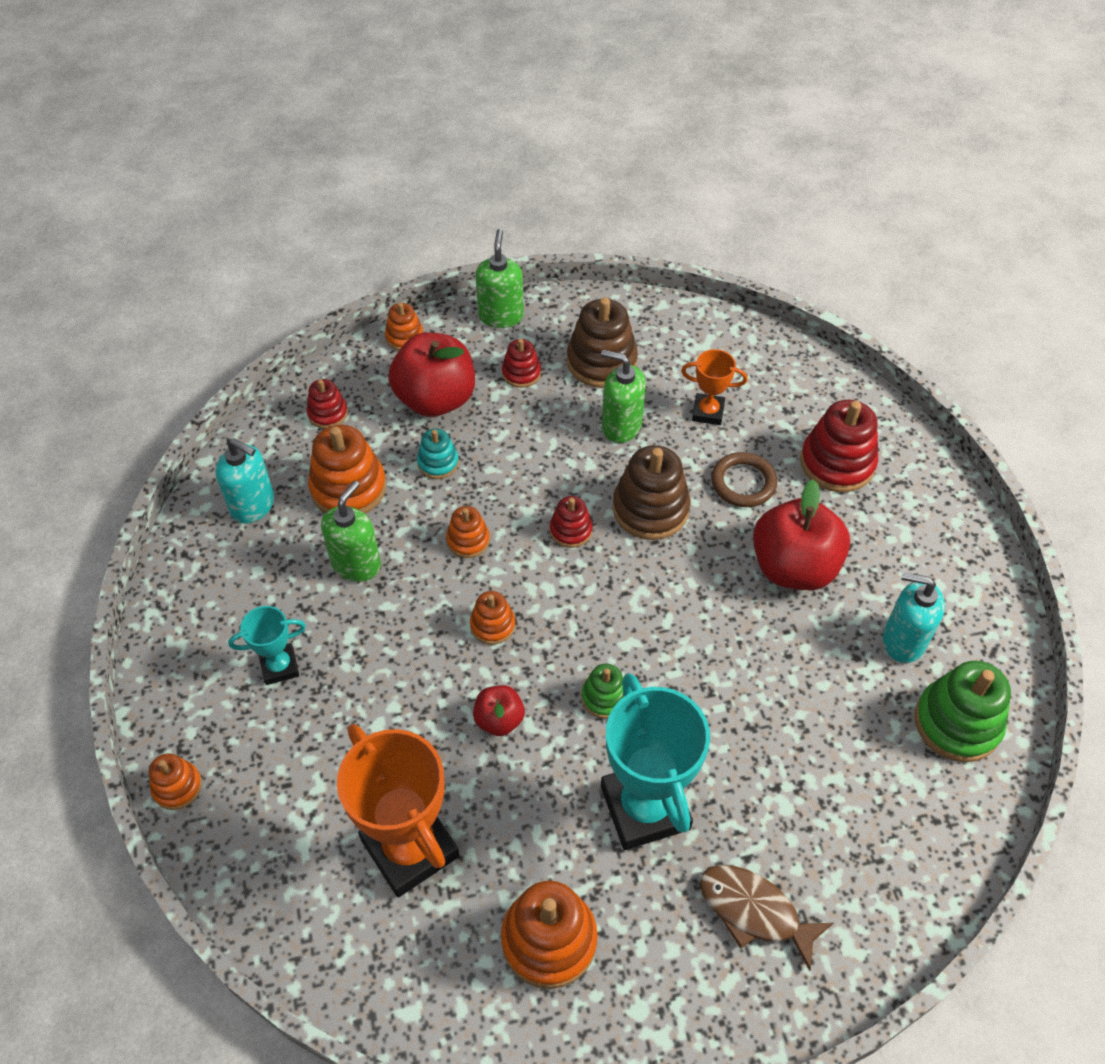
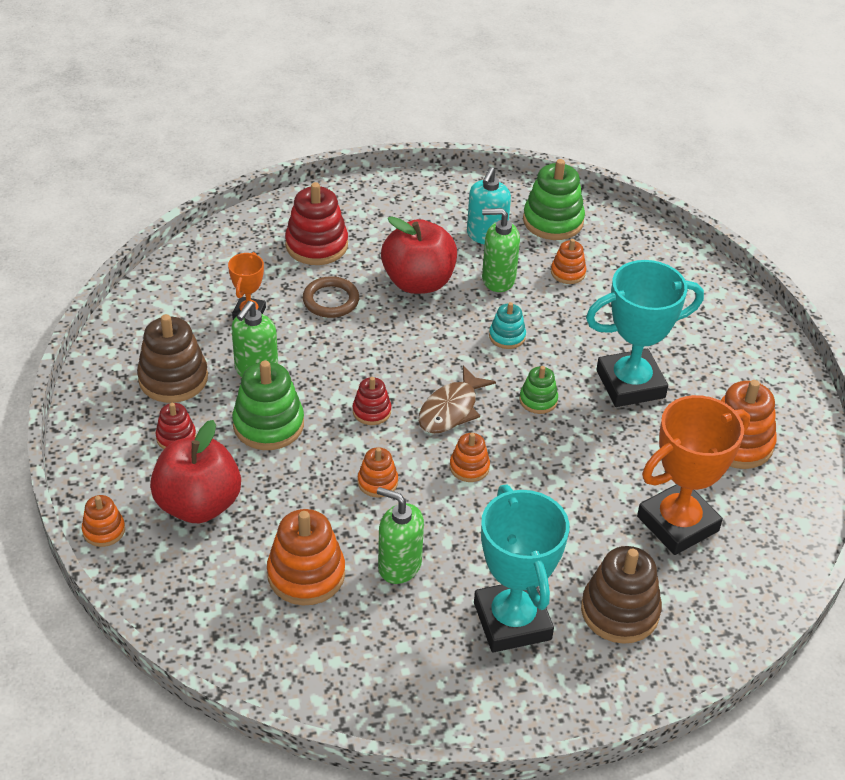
camera: 90 degrees left, 10 degrees down
orange stacking toy [149,754,202,810] -> orange stacking toy moved to [551,239,586,284]
turquoise soap dispenser [216,438,274,524] -> none
turquoise trophy [228,606,306,685] -> turquoise trophy [474,485,569,652], size x1.97
red stacking toy [307,379,348,429] -> none
turquoise stacking toy [417,429,459,479] -> turquoise stacking toy moved to [489,302,526,349]
red apple [473,685,525,736] -> none
green soap dispenser [475,229,524,328] -> green soap dispenser moved to [482,208,520,292]
brown stacking toy [613,445,690,540] -> brown stacking toy moved to [581,546,662,644]
brown fish [700,865,834,971] -> brown fish moved to [418,365,496,433]
none -> green stacking toy [232,360,304,450]

